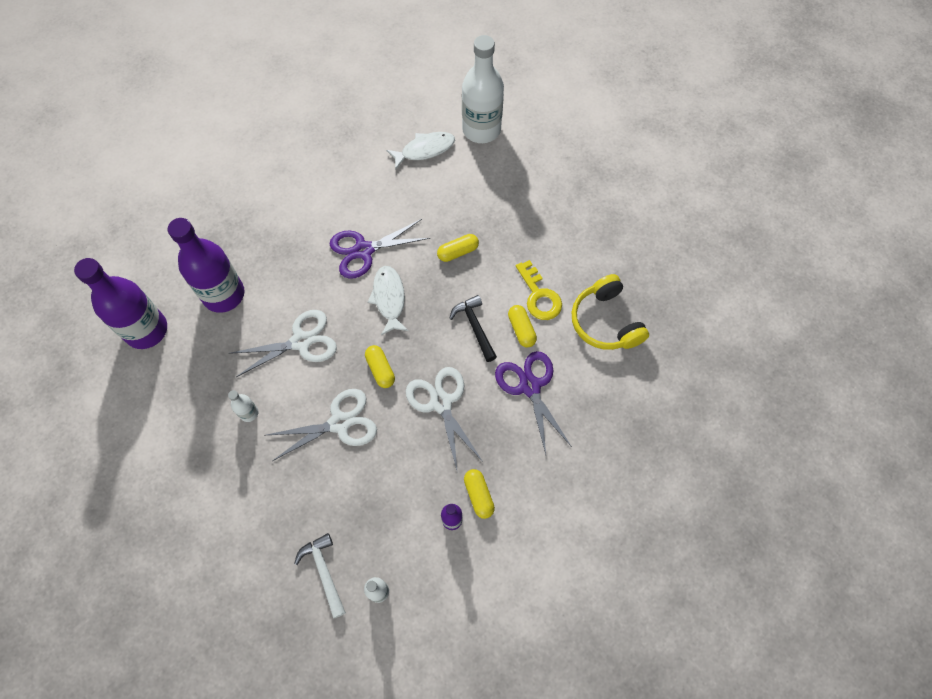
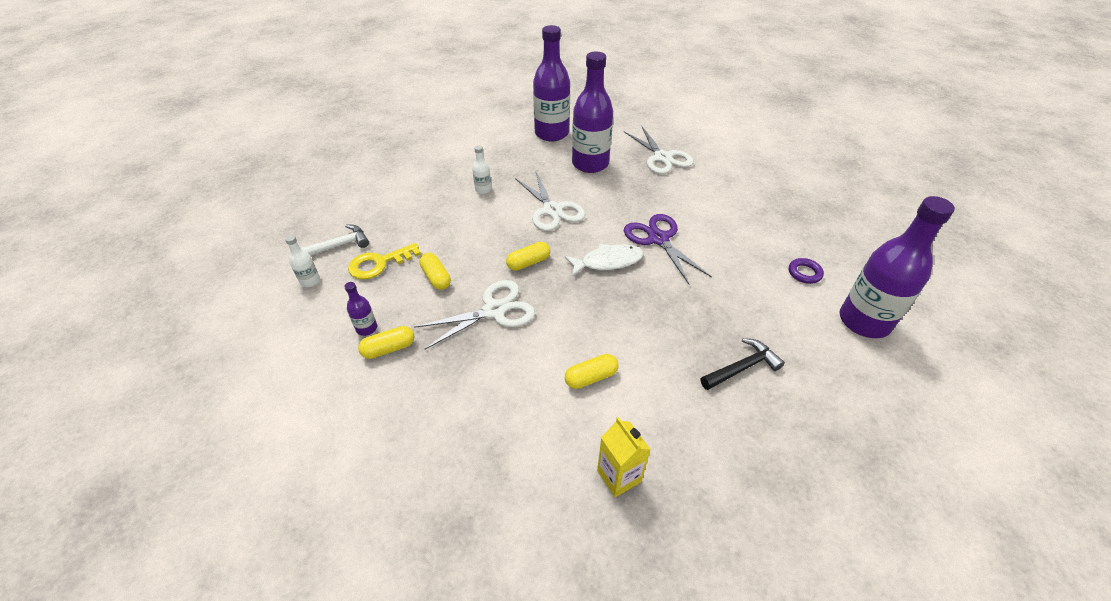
camera: 85 degrees right, 20 degrees down
white scissors [267,389,377,461] -> white scissors moved to [624,126,694,174]
white fish [386,132,455,170] -> purple ring [789,258,824,284]
yellow capsule [437,234,479,262] -> yellow capsule moved to [419,253,451,290]
black hammer [449,295,497,362] -> black hammer moved to [701,338,785,390]
white bottle [462,35,504,143] -> purple bottle [840,196,955,338]
purple scissors [495,351,572,455] -> none
yellow key [516,260,562,320] -> yellow key moved to [348,243,421,279]
yellow headphones [572,274,649,350] -> yellow carton [597,417,651,497]

